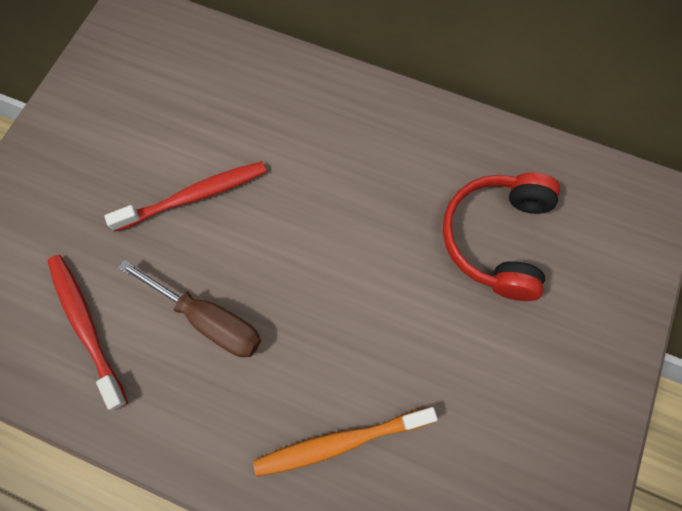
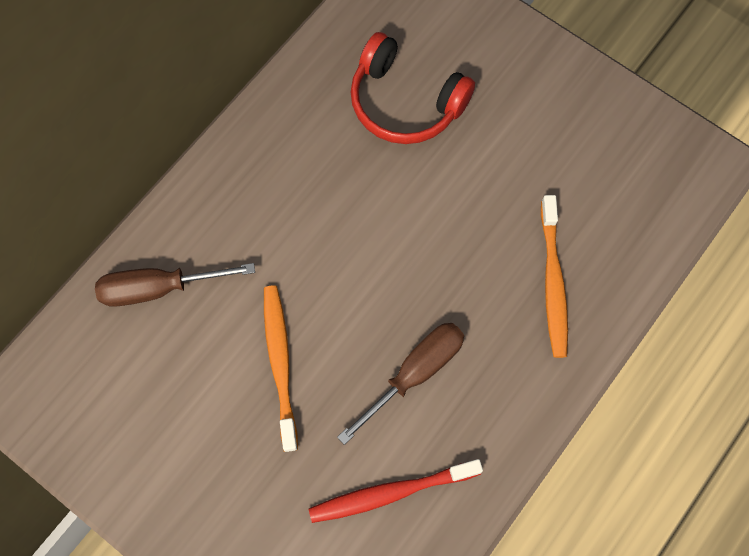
camera: 75 degrees left, 0 degrees up
red toothbrush [104,161,267,232] -> orange toothbrush [264,285,298,452]
none -> brown screwdriver [95,263,255,307]

